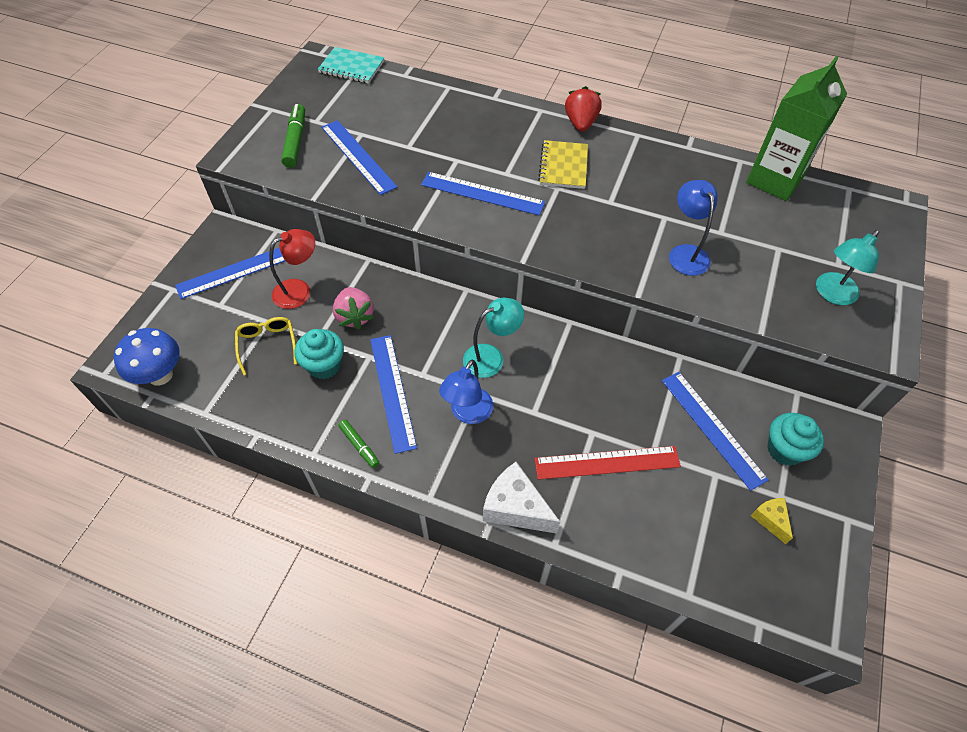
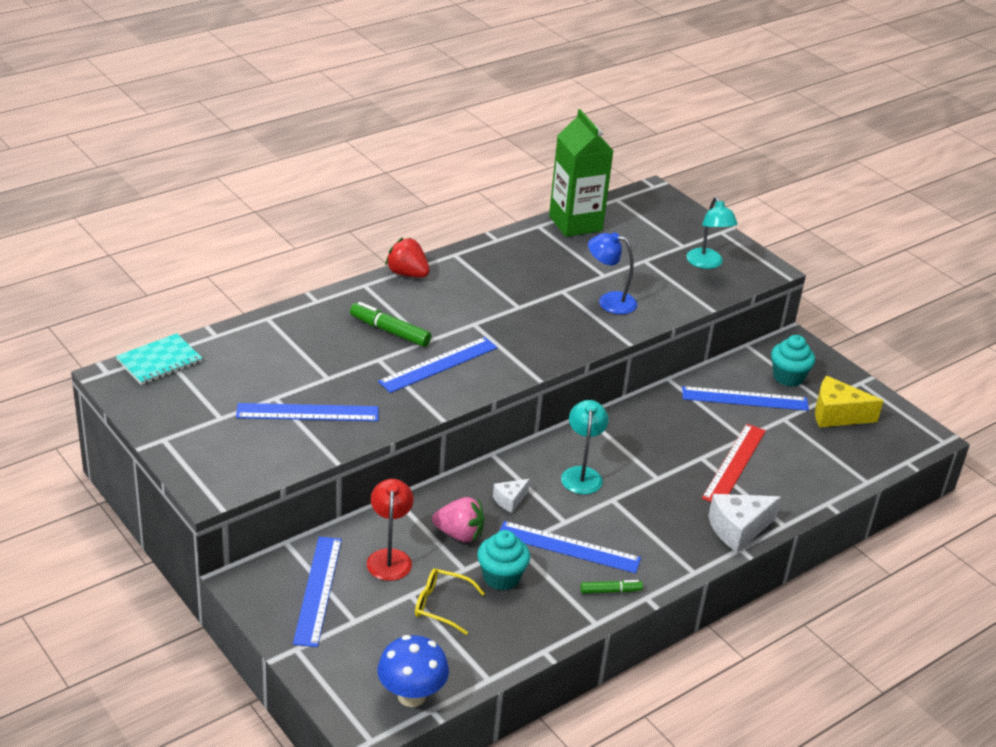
camera: 60 degrees left, 20 degrees down
green marker [281,104,305,168] -> green marker moved to [350,302,431,347]
blue lamp [439,359,493,424] -> none
yellow notebook [538,140,588,189] -> none
yellow cheese [750,498,793,544] -> yellow cheese [815,376,883,427], size x1.81
none -> white cheese [493,479,530,513]

